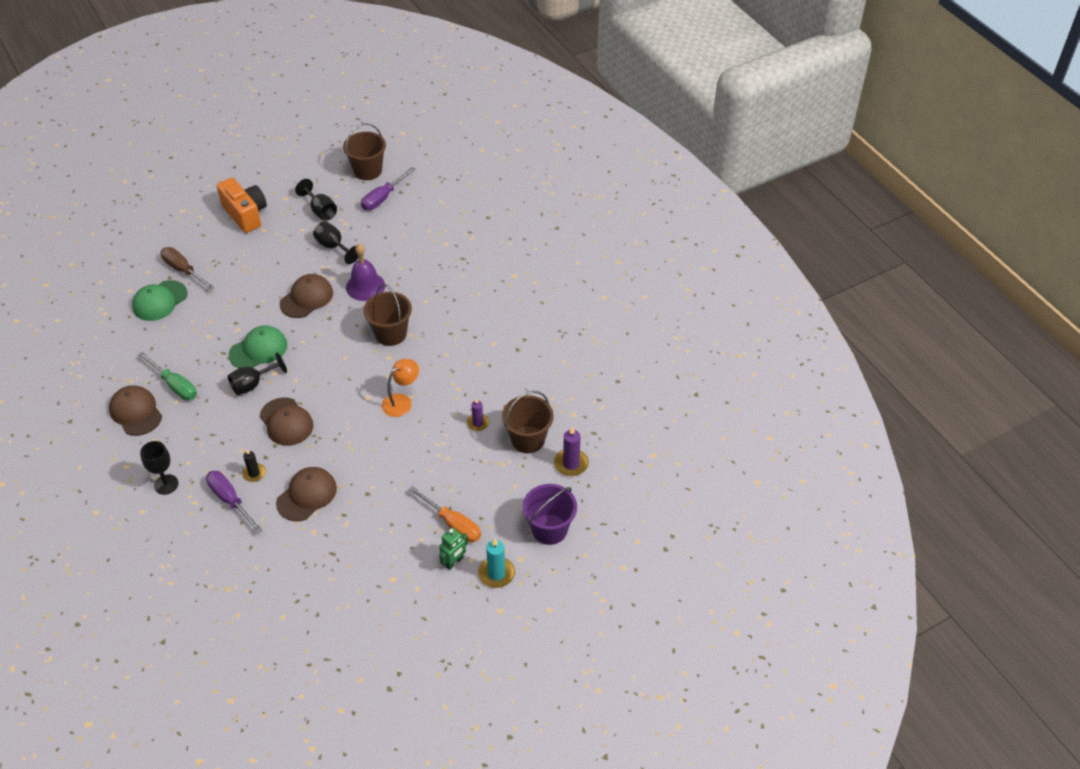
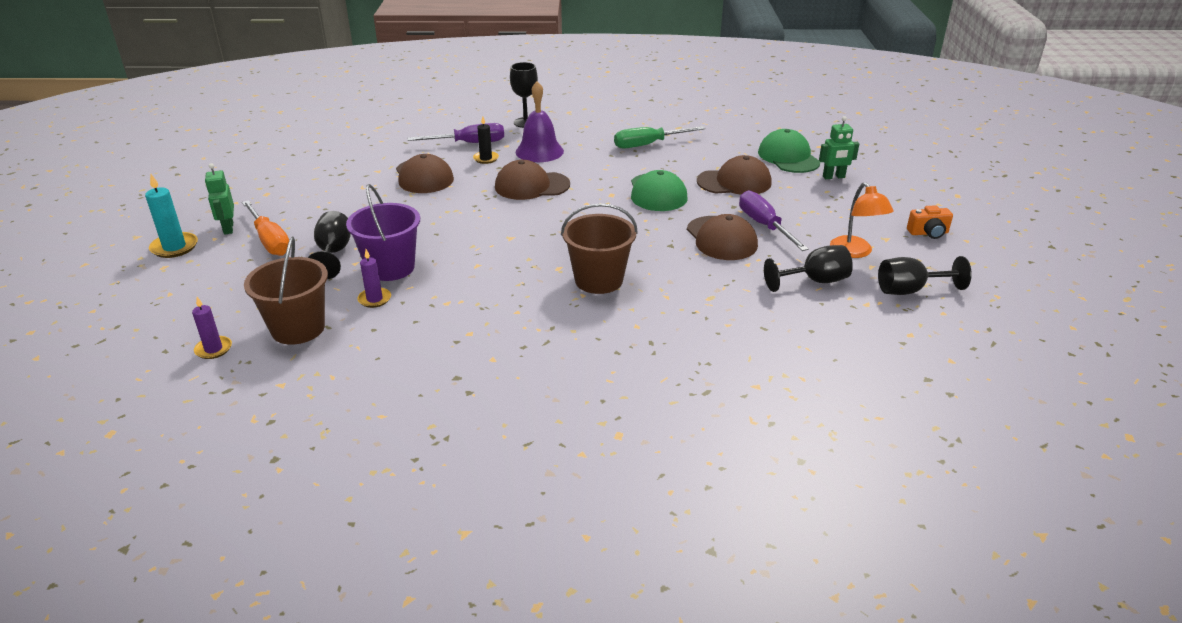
camera: 120 degrees right, 15 degrees down
brown cap [109,386,162,436] -> brown cap moved to [697,155,772,195]
brown screwdriver [161,247,215,290] -> green robot [819,116,859,179]
orange camera [217,178,267,233] -> orange camera [907,205,953,239], size x0.49
black goblet [228,353,287,395] -> black goblet moved to [308,211,351,279]
brown bucket [343,123,386,180] -> none
purple bell [346,244,385,301] -> purple bell moved to [515,81,564,162]
purple screwdriver [361,167,415,210] -> purple screwdriver moved to [739,190,809,251]
orange lamp [382,359,419,417] -> orange lamp moved to [830,182,894,258]
orange screwdriver [409,486,481,542] -> orange screwdriver turned 105 degrees counterclockwise [242,200,289,256]
purple bucket [523,484,577,545] -> purple bucket moved to [346,184,420,281]
purple candle [554,426,589,476] -> purple candle [192,297,232,359], size x0.67

